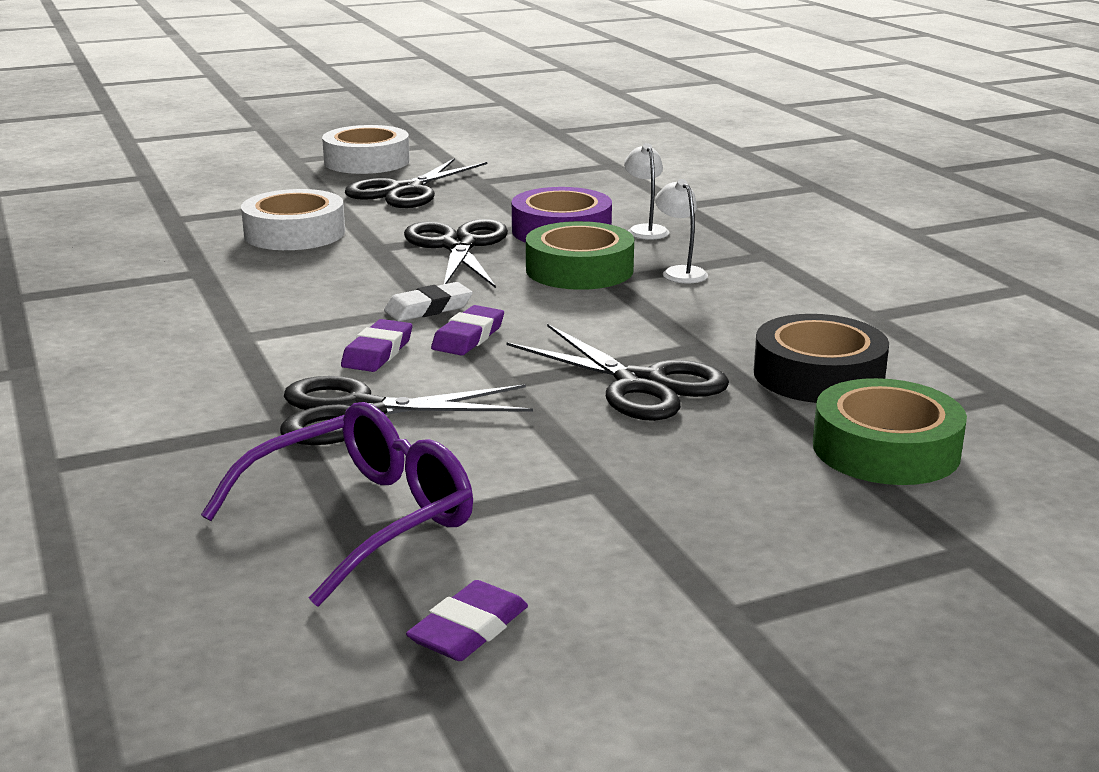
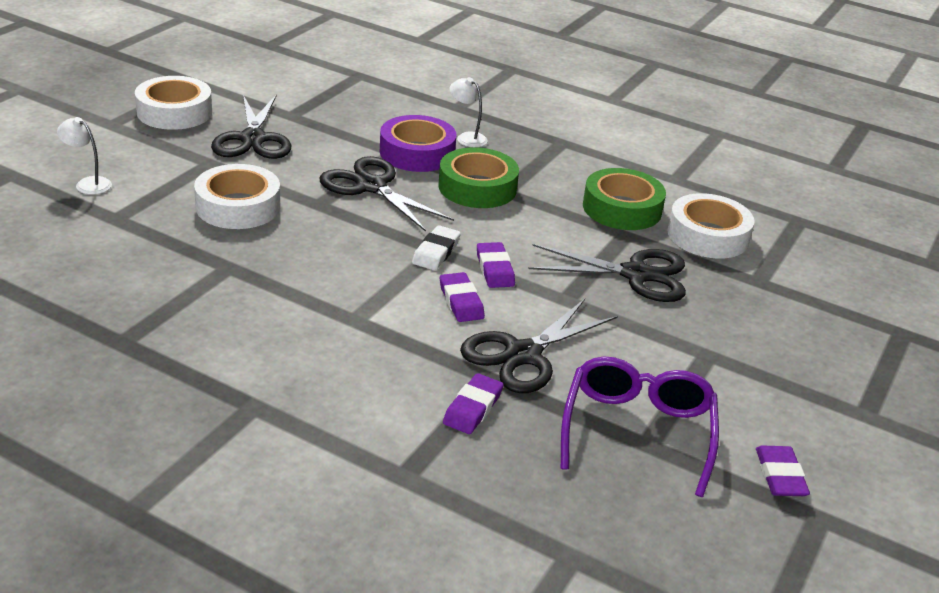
camera: 40 degrees left, 10 degrees up
white lamp [655,179,708,283] -> white lamp moved to [57,117,112,195]
black tape [754,314,889,403] -> white tape [667,193,754,259]
green tape [813,378,967,485] -> green tape moved to [583,168,666,230]
none -> purple eraser [443,373,504,434]

